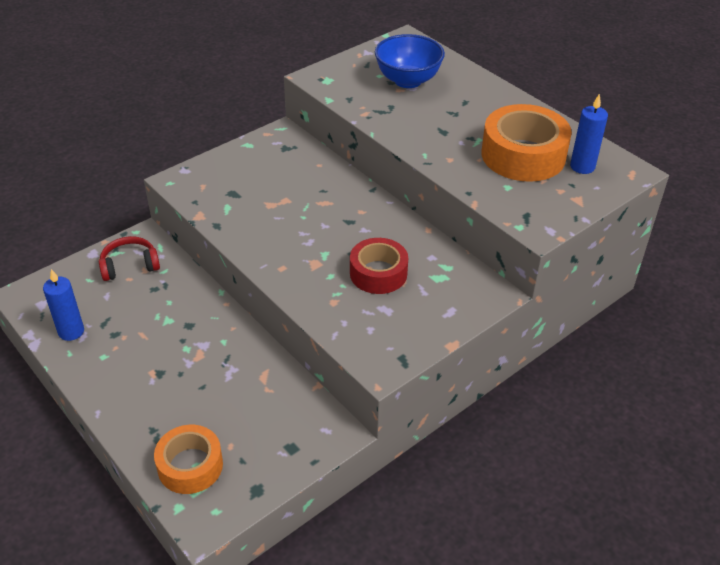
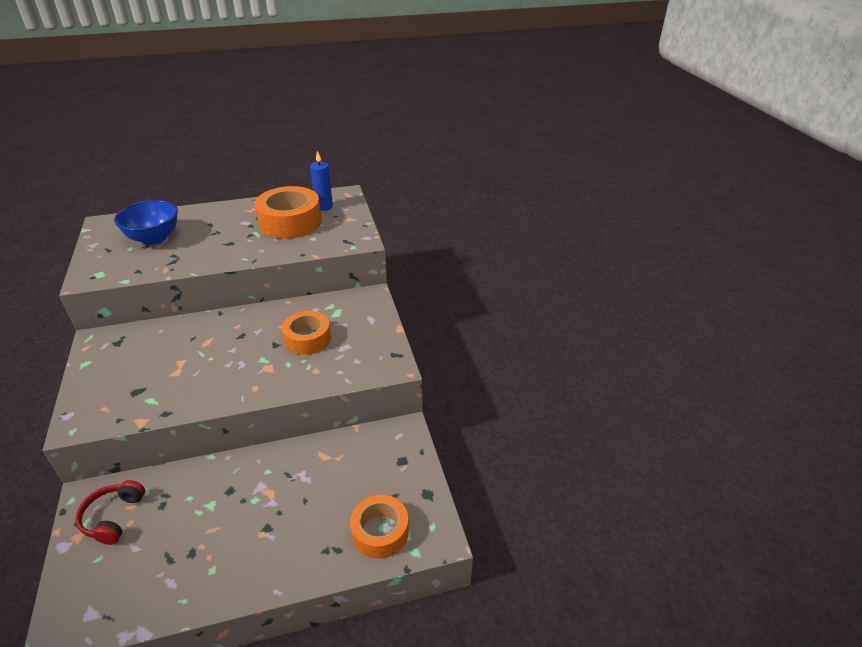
camera: 65 degrees left, 5 degrees down
blue candle [43,269,84,341] -> none
red tape [350,238,408,294] -> orange tape [282,311,331,355]

